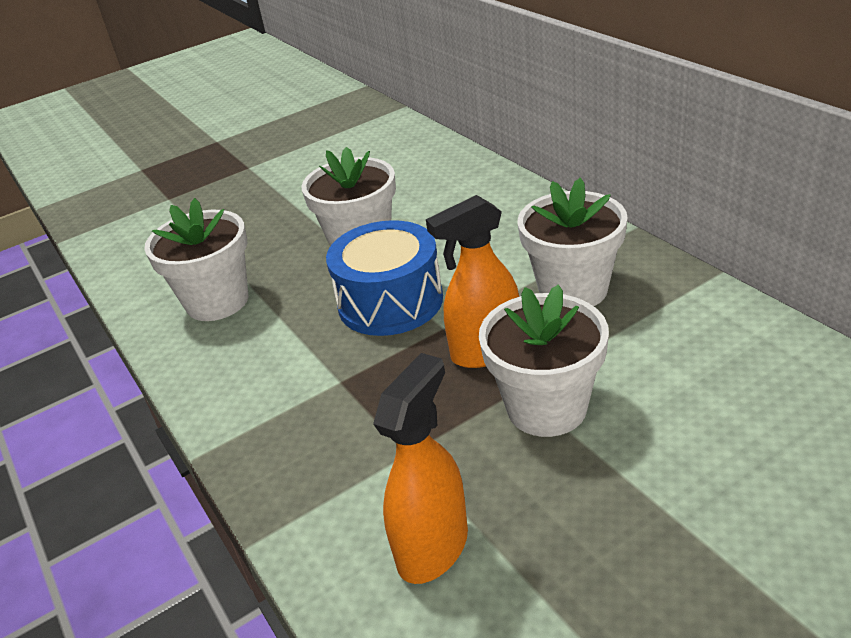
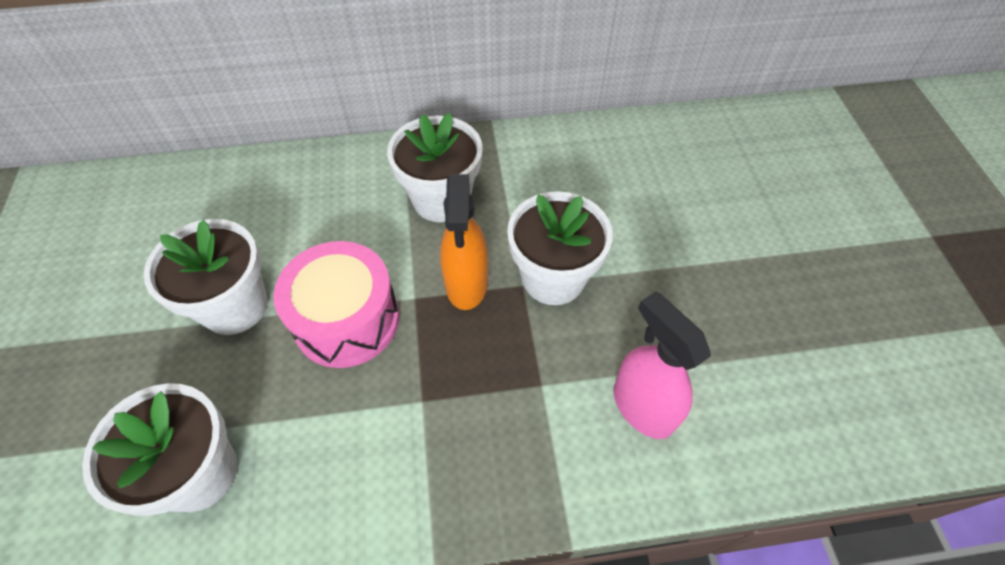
camera: 70 degrees left, 20 degrees up
blue drum [326,220,443,336] -> pink drum [273,241,399,368]
orange spray bottle [373,353,468,584] -> pink spray bottle [613,291,711,439]

